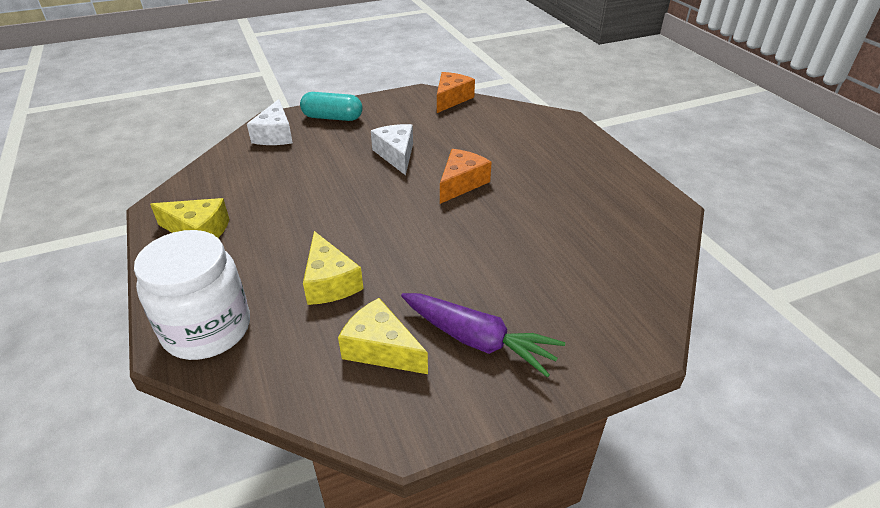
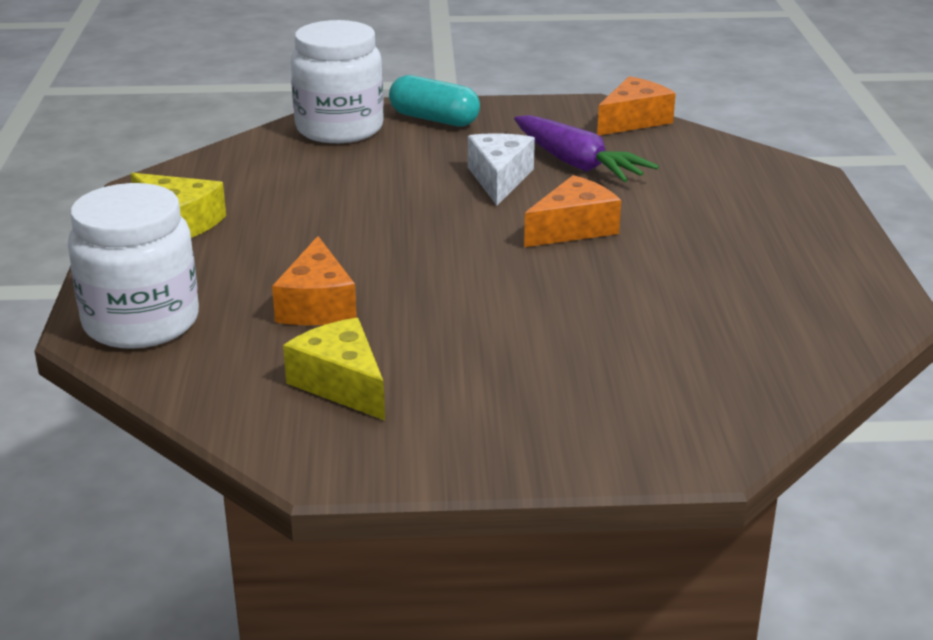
camera: 20 degrees right, 10 degrees down
white cheese [247,99,293,145] -> white jar [291,20,384,143]
yellow cheese [303,231,363,305] -> orange cheese [272,236,357,325]
purple carrot [401,293,565,378] -> purple carrot moved to [514,115,659,182]

